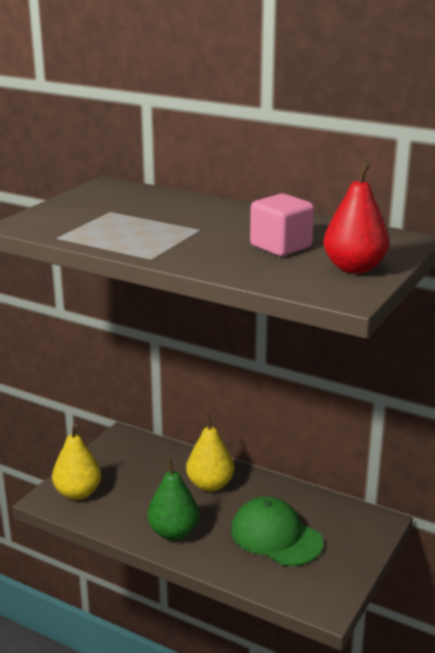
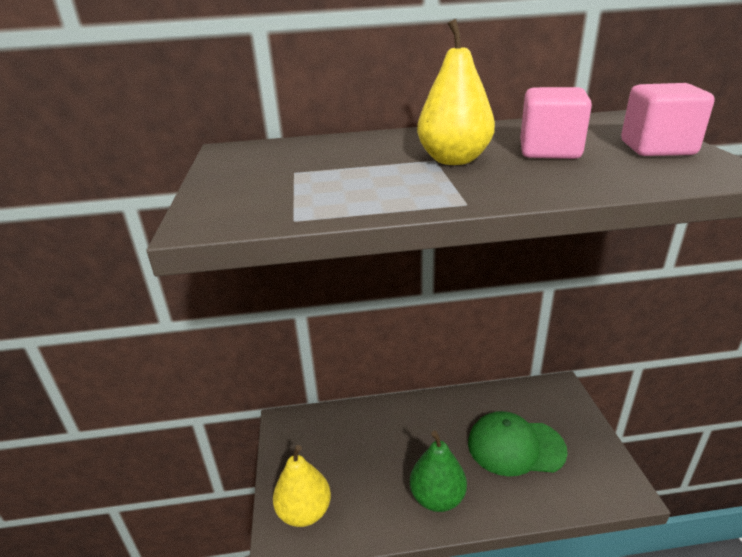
camera: 35 degrees left, 5 degrees up
yellow pear [186,414,234,491] -> yellow pear moved to [417,19,495,165]
red pear [323,162,389,274] -> pink cube [621,83,714,156]

